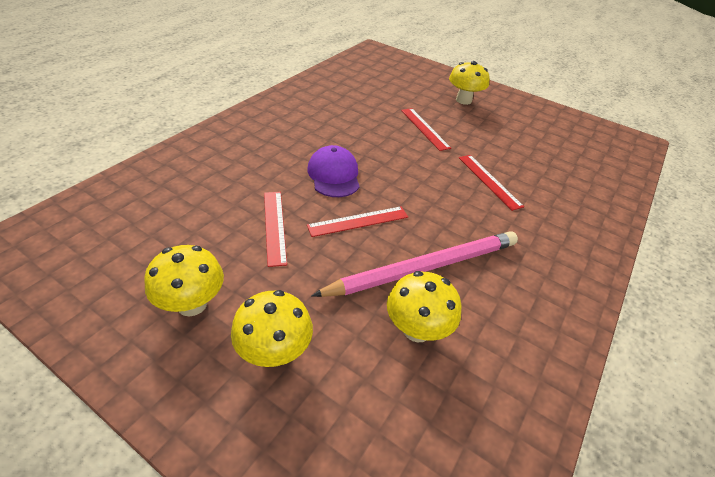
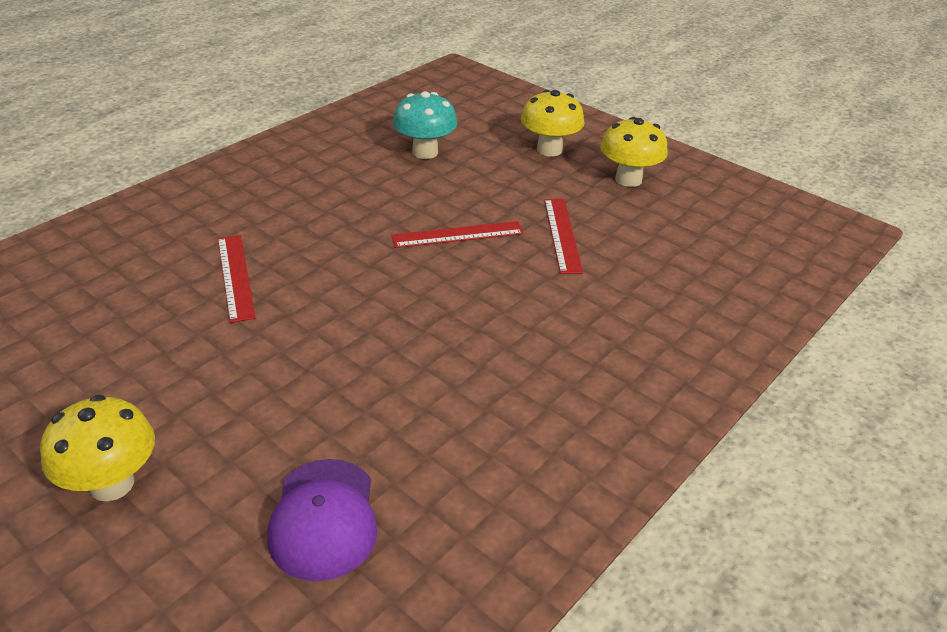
camera: 170 degrees left, 5 degrees down
purple cap [307,145,360,197] -> purple cap moved to [267,459,377,581]
pink pencil [311,231,518,297] -> none
yellow mushroom [387,271,462,342] -> turquoise mushroom [393,91,458,159]
red ruler [401,108,451,151] -> none

